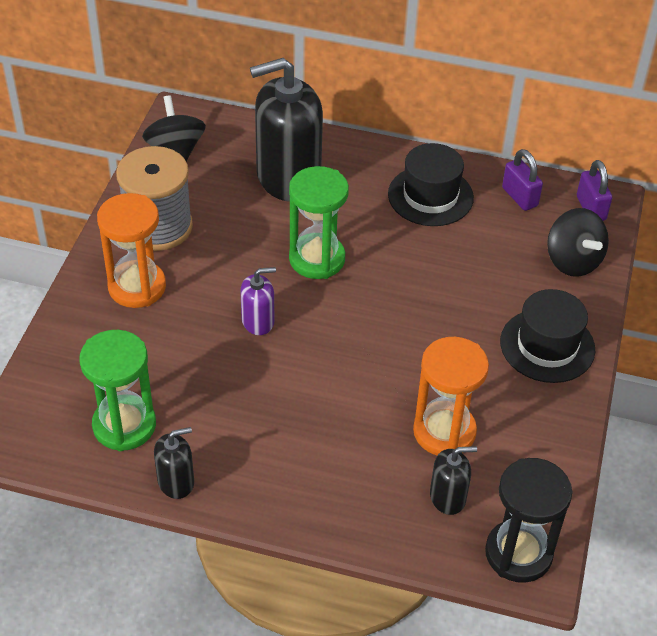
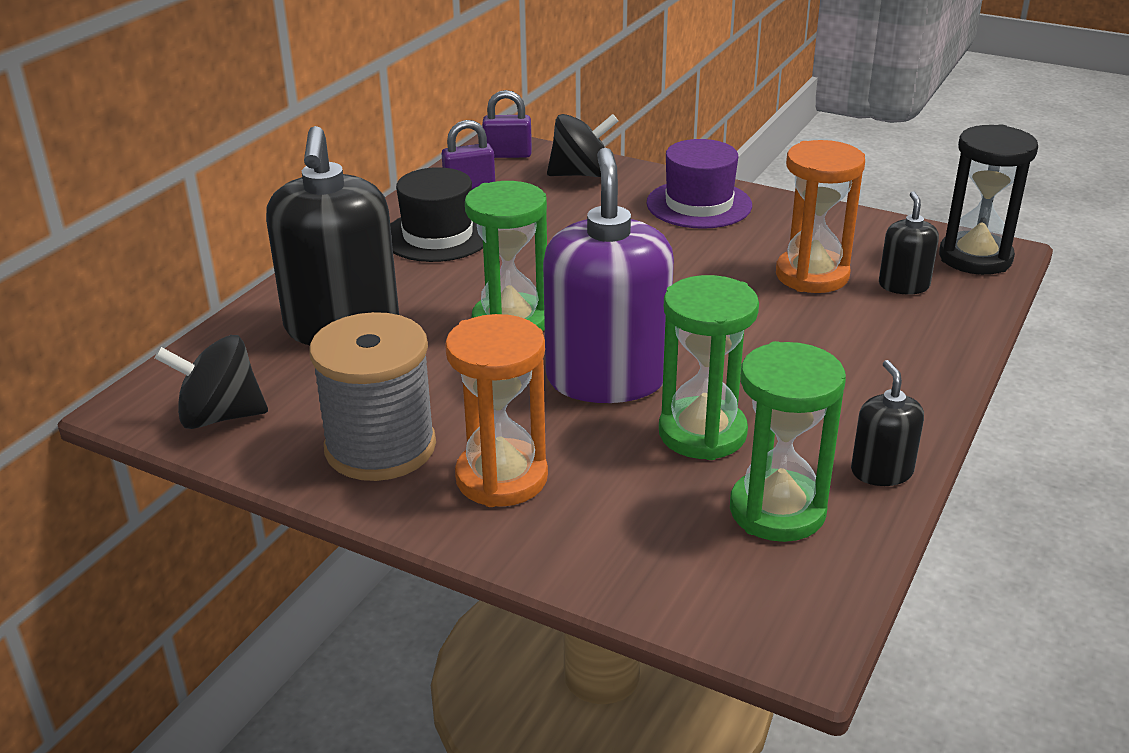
camera: 75 degrees left, 15 degrees down
purple soap dispenser [240,267,276,335] -> purple soap dispenser [543,148,674,403], size x2.16
black hat [500,289,595,383] -> purple hat [647,139,752,229]
none -> green hourglass [659,275,759,460]

